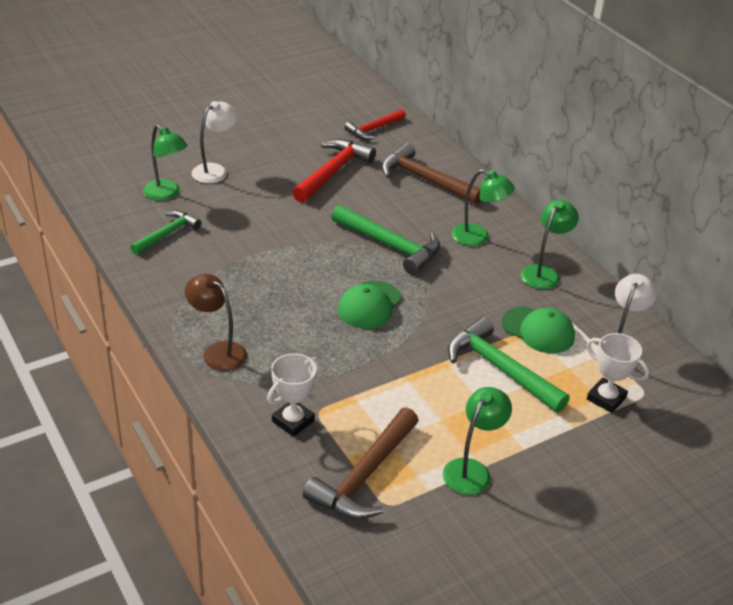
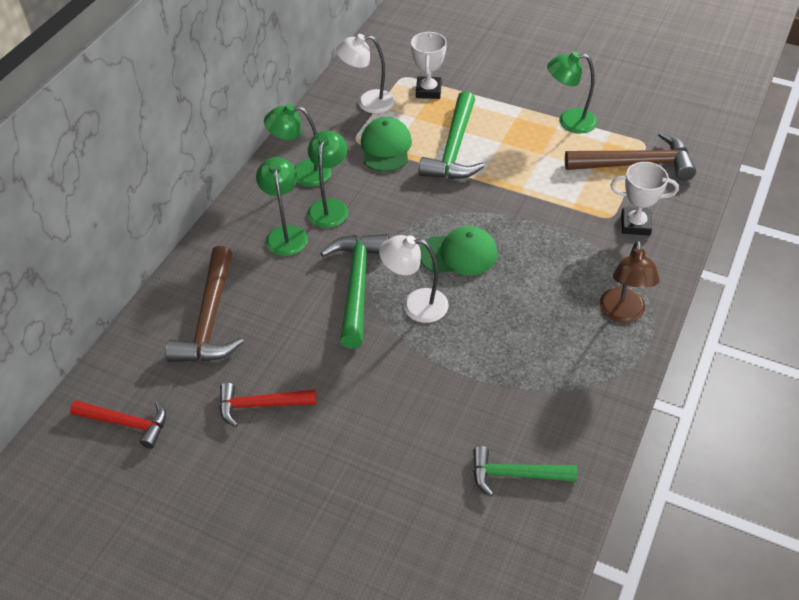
camera: 120 degrees left, 10 degrees up
green lamp [143,125,188,201] -> green lamp moved to [307,130,348,228]
white lamp [191,101,238,183] -> white lamp moved to [379,235,449,323]
red hammer [292,139,376,203] -> red hammer [219,383,317,427], size x0.64

